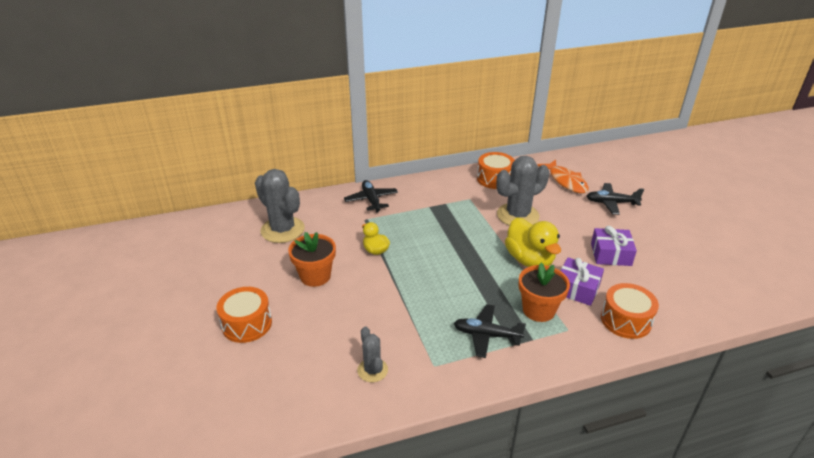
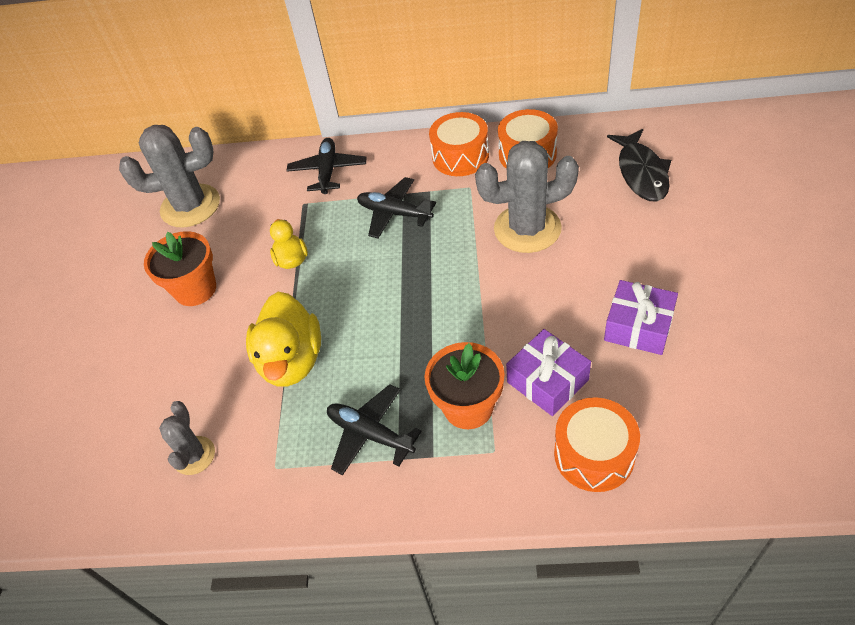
camera: 25 degrees right, 15 degrees up
orange drum [216,287,272,343] -> orange drum moved to [429,112,489,176]
grey cactus [255,169,305,243] -> grey cactus turned 75 degrees counterclockwise [119,125,220,228]
yellow duck [505,217,561,267] -> yellow duck moved to [246,292,321,387]
orange fish [537,160,589,193] -> black fish [607,129,671,201]
black plane [587,183,644,215] -> black plane moved to [357,177,436,238]

